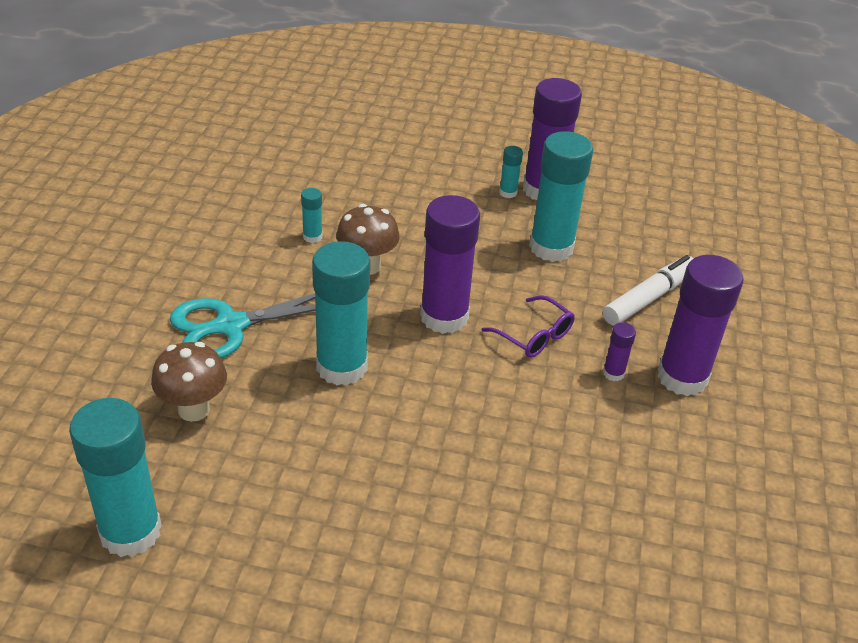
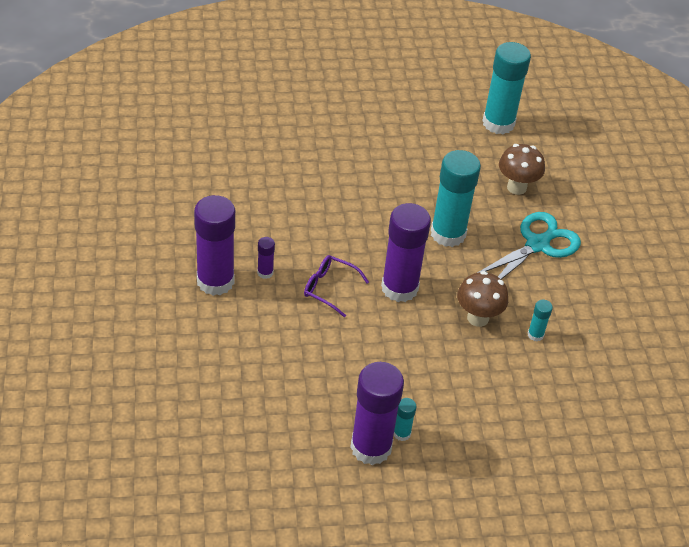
camera: 160 degrees right, 5 degrees up
turquoise glue stick [529,131,593,262] -> none
white marker [603,255,694,325] -> none

